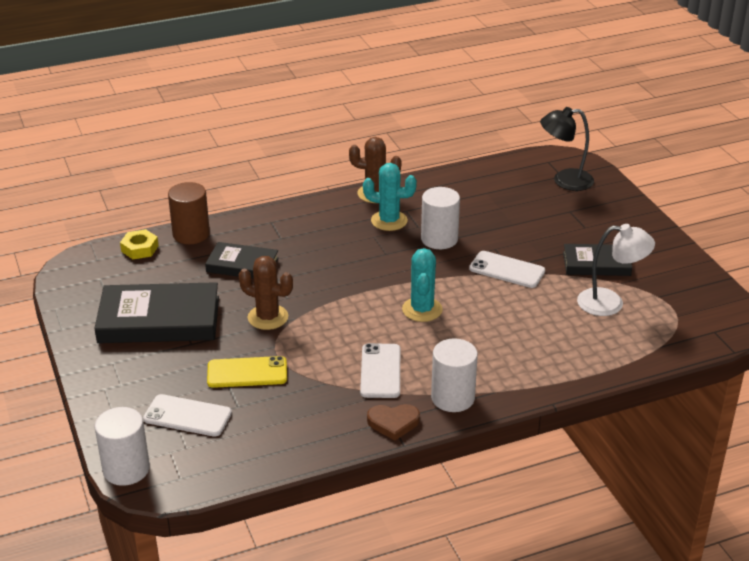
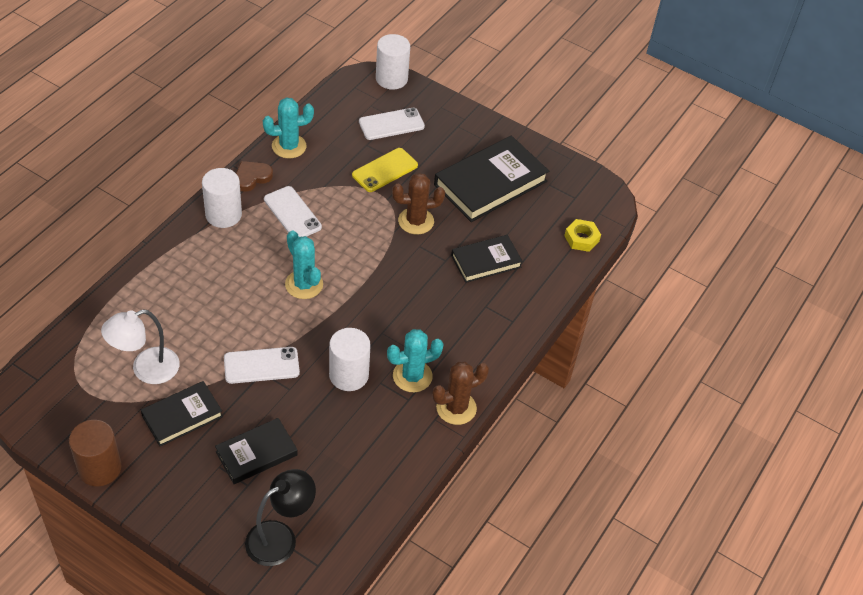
camera: 140 degrees right, 15 degrees up
brown cylinder [168,182,210,244] -> brown cylinder moved to [69,420,121,486]
none -> black book [215,418,298,484]
none -> turquoise cactus [263,97,314,159]

